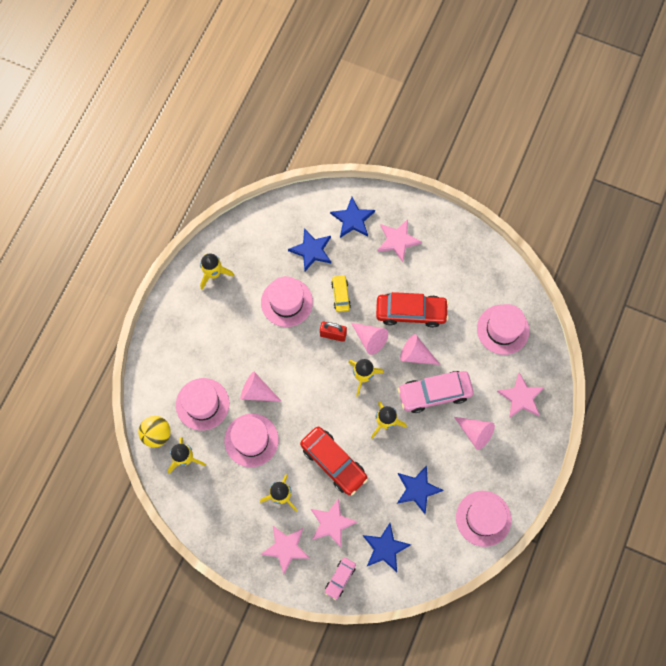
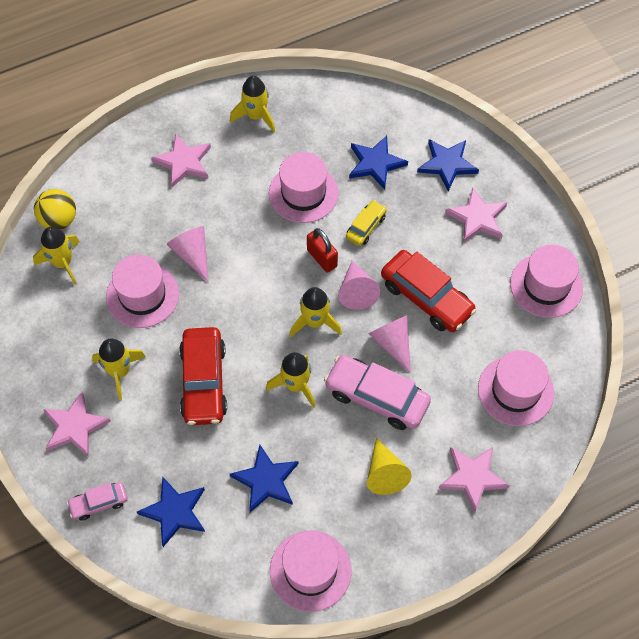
camera: 40 degrees right, 10 degrees down
pink hat [176,378,229,431] -> pink hat moved to [510,244,583,318]
pink star [311,498,357,547] -> pink star moved to [151,134,211,187]
pink cone [454,417,495,450] -> yellow cone [367,438,412,495]

